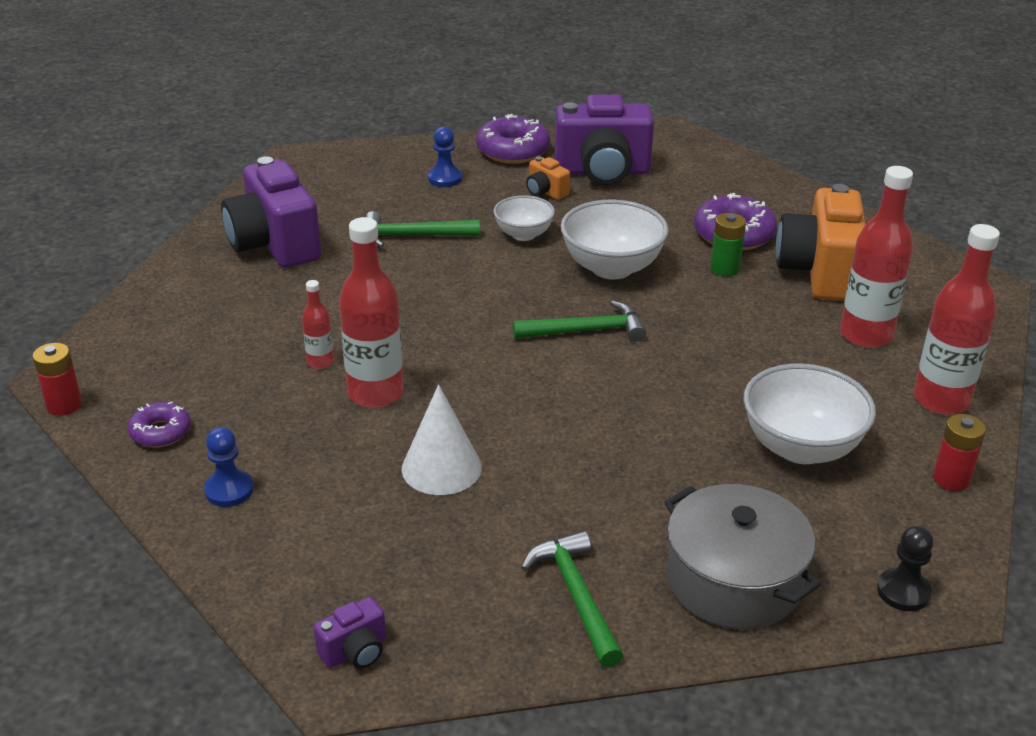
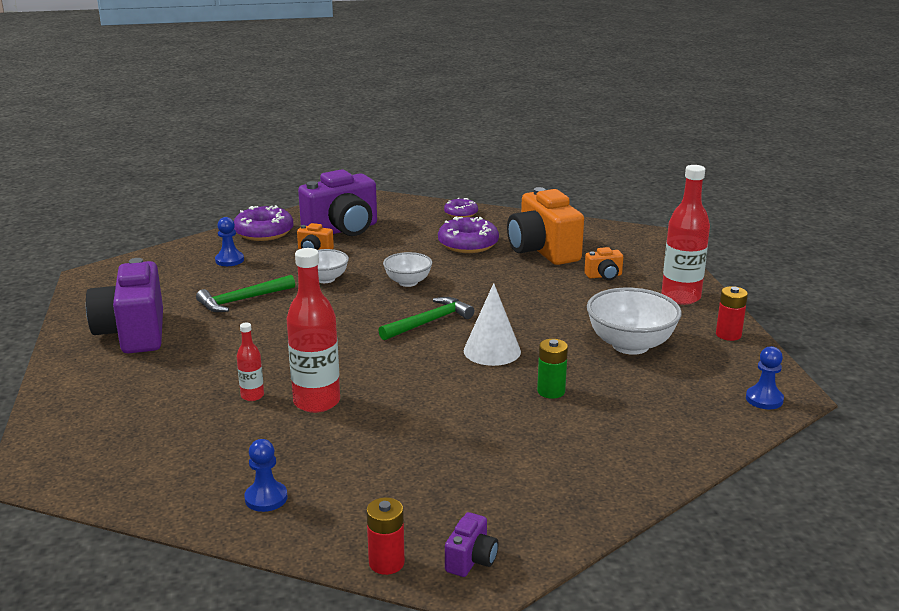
camera: 30 degrees left, 10 degrees down
red battery [33,343,82,416] -> red battery moved to [366,497,405,575]
purple donut [128,401,191,448] -> purple donut moved to [444,198,478,217]
purple camera [221,156,321,268] -> purple camera turned 45 degrees clockwise [86,258,163,353]
white cone [402,384,482,495] -> white cone moved to [464,283,521,366]
green hammer [521,531,623,668] -> none
white bowl [561,200,669,279] -> white bowl [383,252,432,287], size x0.60
grey pot [665,484,821,629] -> none
green battery [710,213,746,276] -> green battery moved to [537,339,568,399]
red bottle [840,166,913,347] -> orange camera [584,247,623,280]
black pawn [877,526,934,611] -> blue pawn [746,346,784,409]

